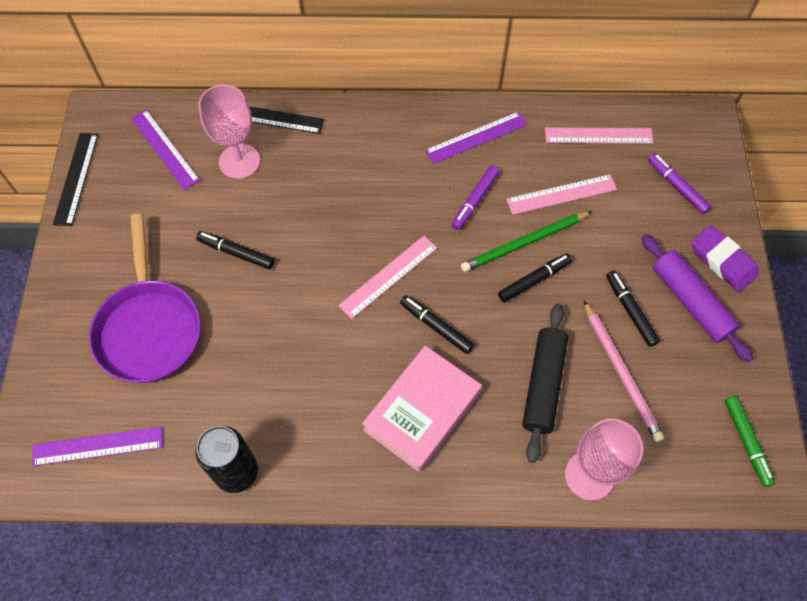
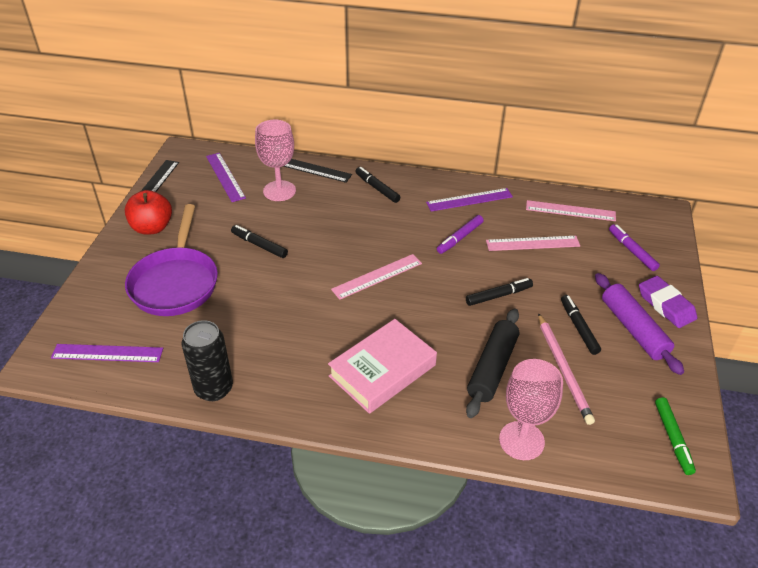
camera: 10 degrees right, 20 degrees down
black marker [400,295,474,354] -> black marker moved to [355,167,400,203]
green pencil [461,211,592,272] -> none
none -> red apple [125,190,172,235]

